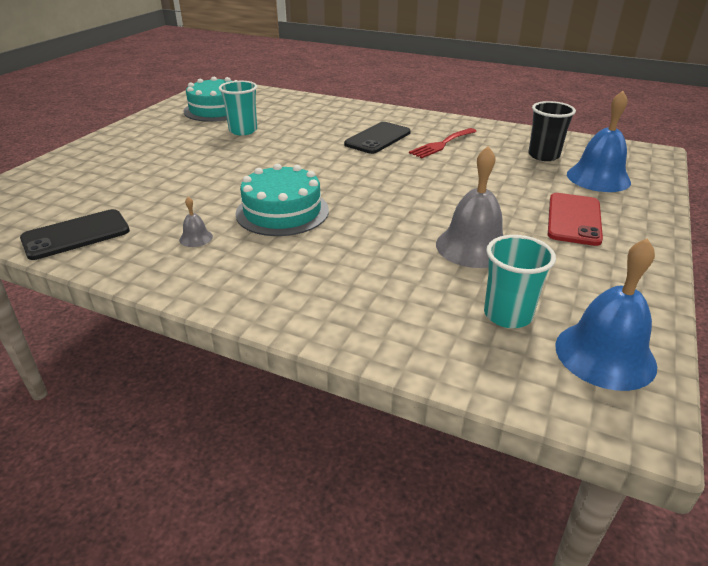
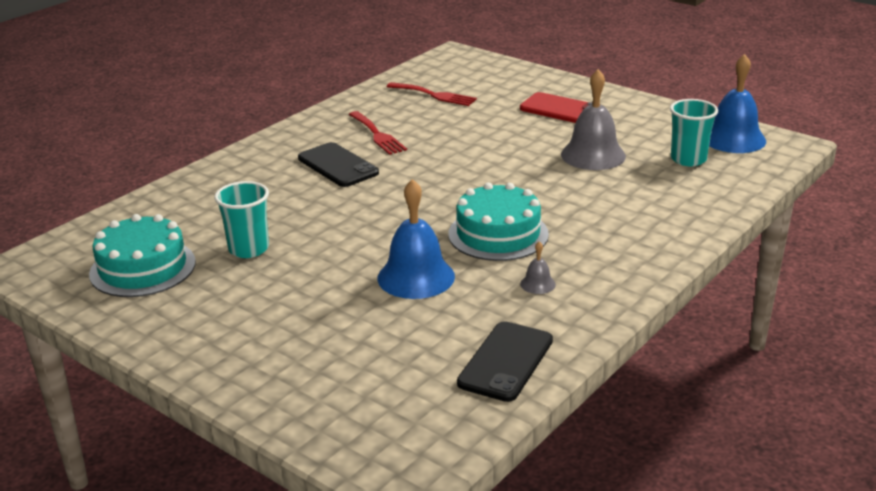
camera: 75 degrees left, 5 degrees down
black phone [20,209,130,260] -> black phone turned 45 degrees clockwise [457,321,553,402]
black cup [528,101,576,161] -> red fork [387,82,477,106]
blue bell [567,91,631,192] -> blue bell moved to [378,179,455,299]

